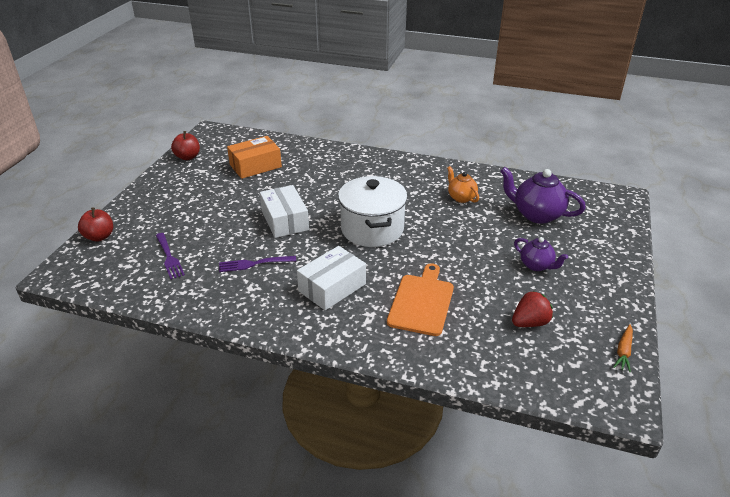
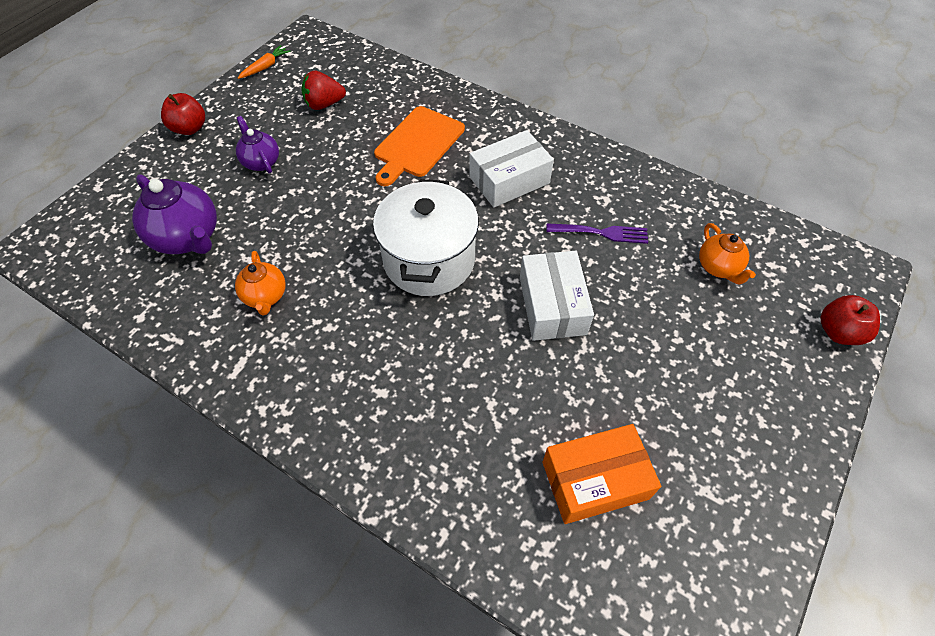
camera: 165 degrees left, 20 degrees up
purple fork [156,233,185,279] -> orange teapot [699,223,756,284]
red apple [171,131,200,160] -> red apple moved to [161,93,205,135]

